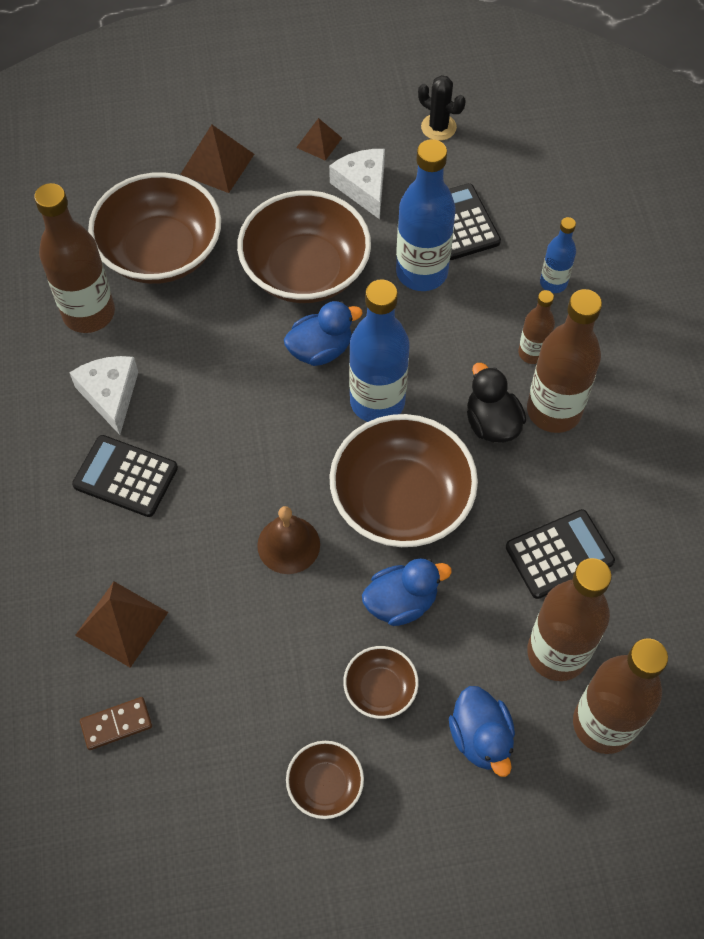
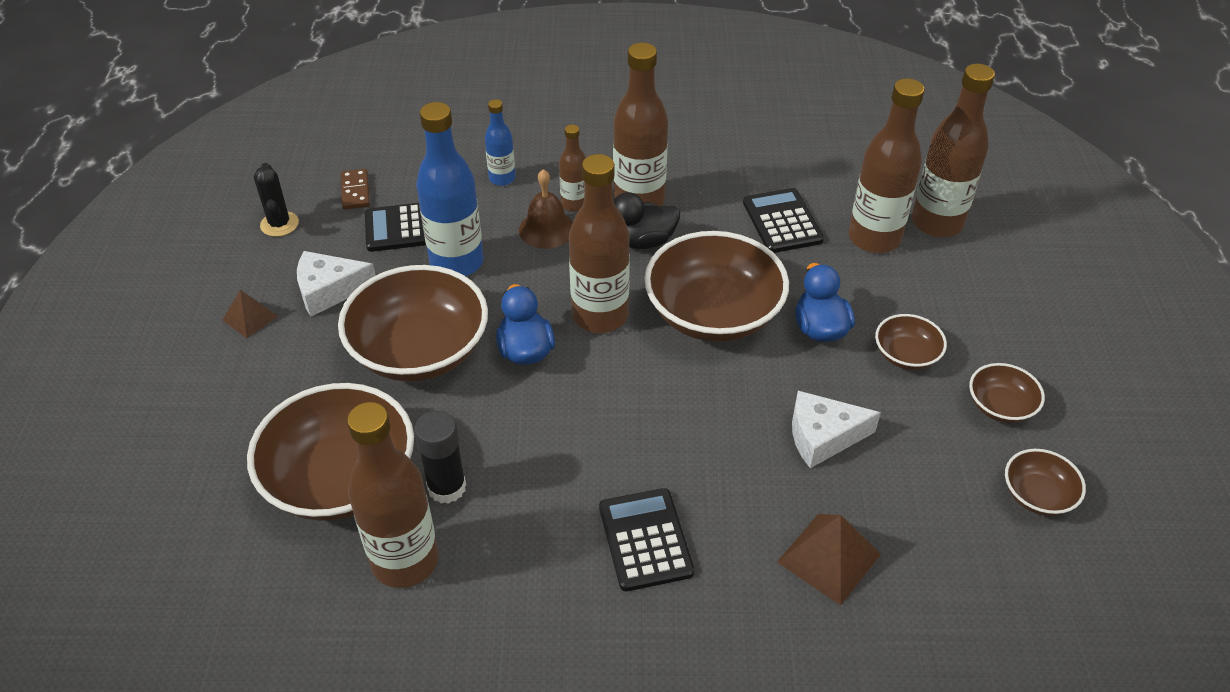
camera: 80 degrees left, 15 degrees down
white cheese [70,356,138,435] -> white cheese moved to [792,391,881,468]
black calculator [72,435,178,517] -> black calculator turned 135 degrees clockwise [599,488,694,591]
brown domino [80,697,152,750] -> brown domino moved to [341,169,370,209]
brown pyramid [180,125,254,193] -> none
brown bell [257,506,320,574] -> brown bell moved to [519,169,573,249]
blue bottle [349,279,410,422] -> brown bottle [569,154,630,333]
black cactus [418,75,466,141] -> black cactus turned 60 degrees counterclockwise [254,163,299,237]
blue duck [449,686,515,777] -> none
none -> black glue stick [414,410,466,504]
none -> brown bowl [1005,449,1086,516]

